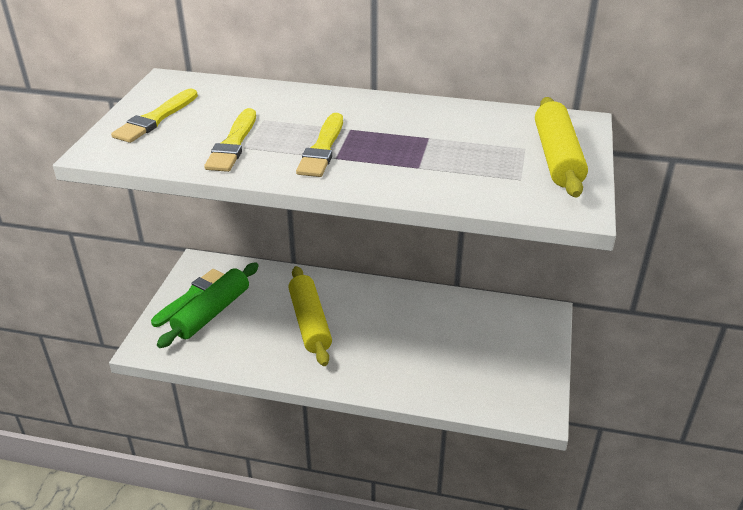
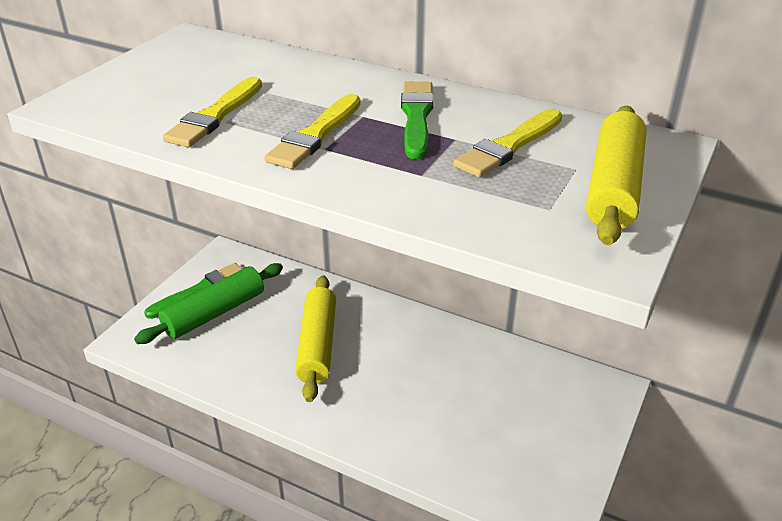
camera: 15 degrees right, 0 degrees up
yellow brush [111,88,198,143] -> yellow brush moved to [453,109,562,178]
none -> green brush [401,81,434,159]

